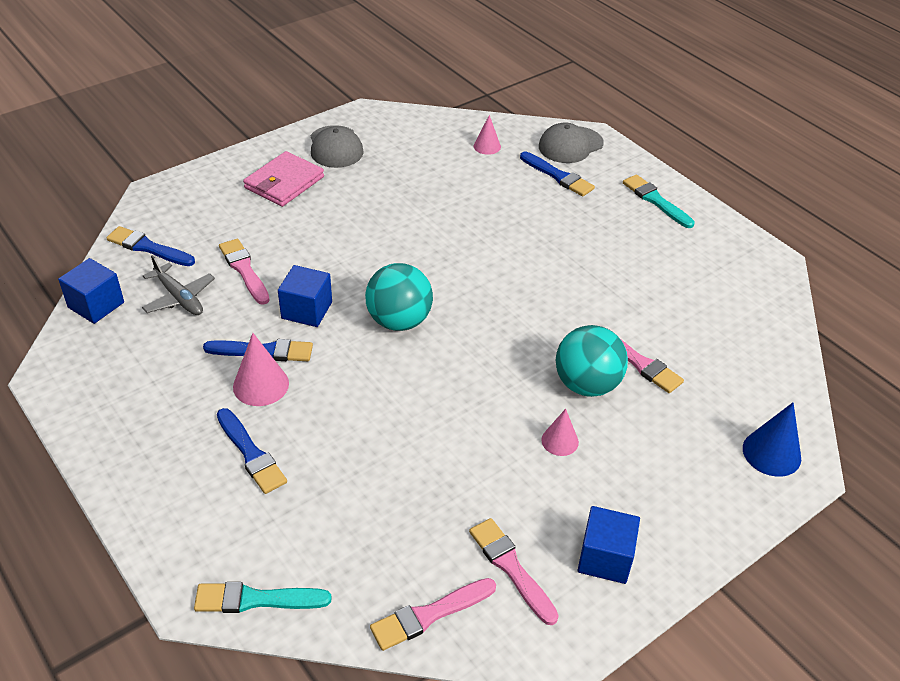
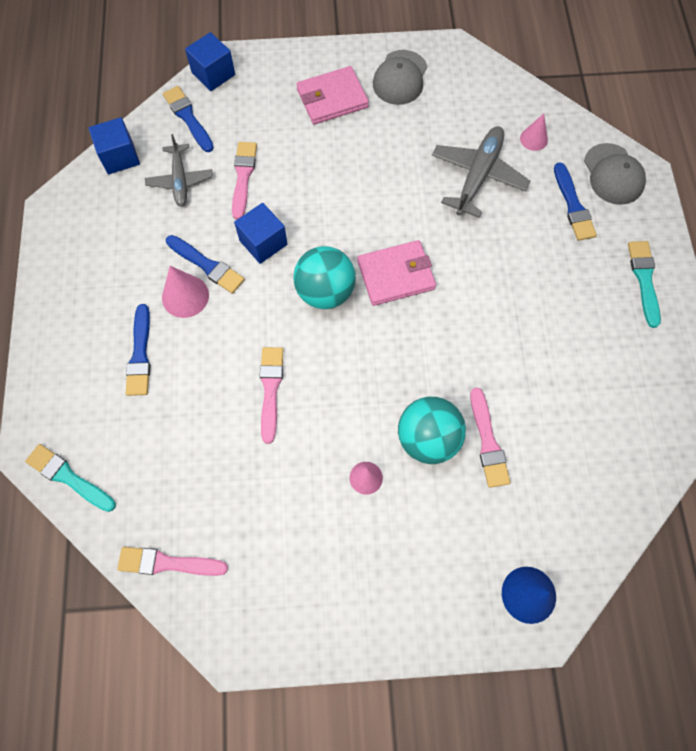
camera: 35 degrees right, 25 degrees up
pink brush [469,518,559,625] -> pink brush moved to [260,347,283,444]
grey cap [539,122,604,163] -> grey cap turned 105 degrees counterclockwise [584,143,646,205]
blue cube [577,506,640,584] -> blue cube moved to [185,32,235,91]
none -> pink wallet [357,240,436,306]
none -> grey plane [432,126,530,218]

